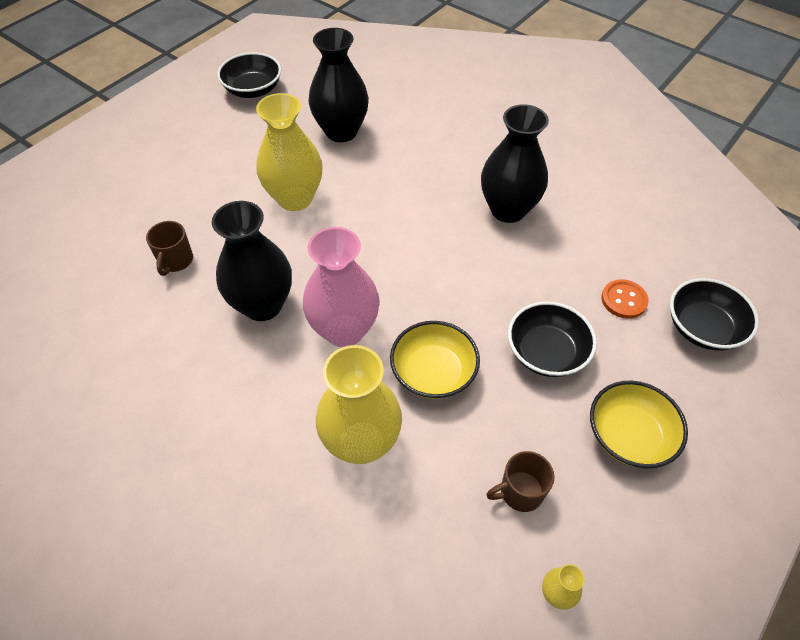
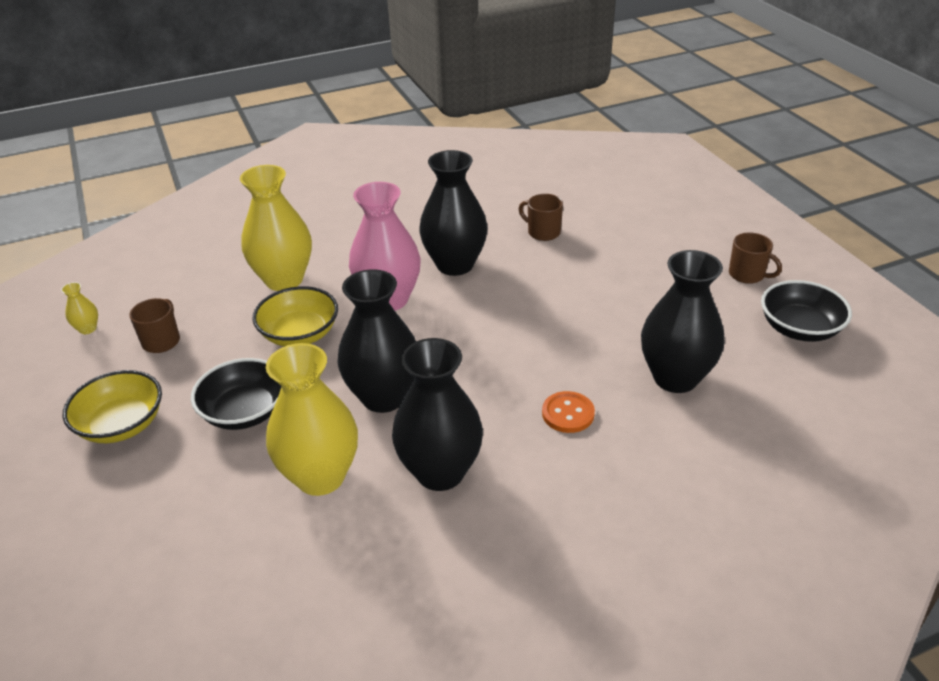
camera: 120 degrees right, 15 degrees down
yellow vase [256,93,323,211] -> yellow vase moved to [266,343,358,496]
orange button [602,279,649,319] -> orange button moved to [542,391,595,433]
black bowl [670,278,759,350] -> none
none -> black vase [337,269,416,413]
none -> brown mug [729,232,782,284]

